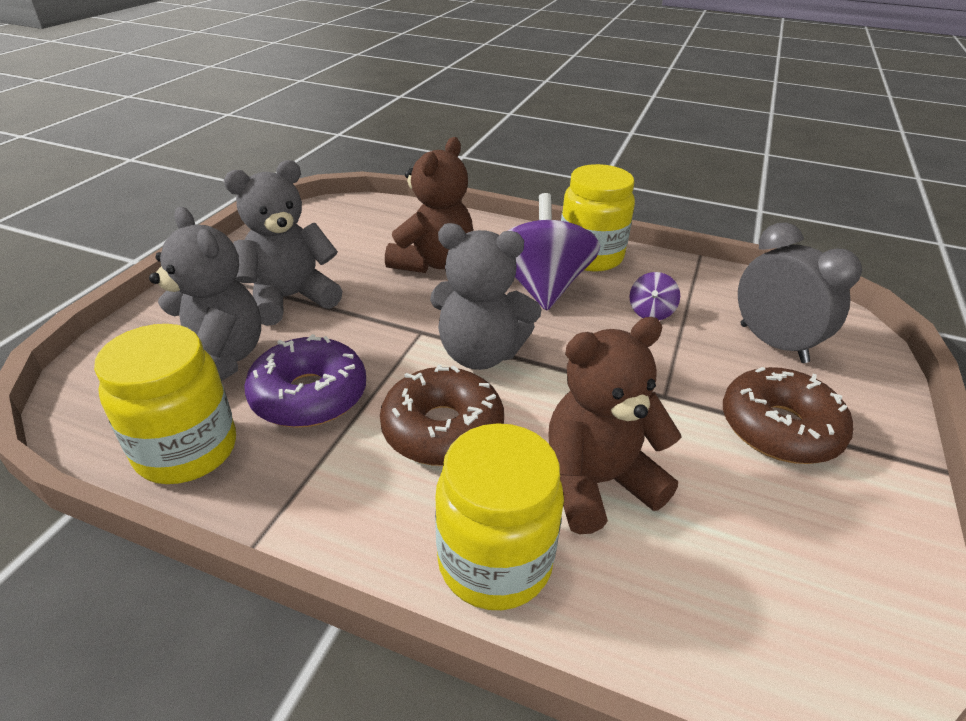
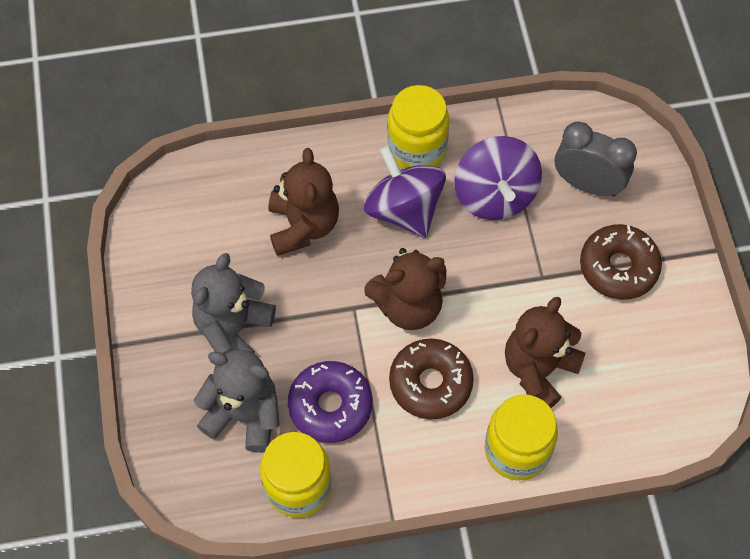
camera: 30 degrees left, 25 degrees up
grey teddy bear [430,223,542,370] -> brown teddy bear [364,248,446,330]
purple spinning top [629,272,680,320] -> purple spinning top [455,136,542,220], size x2.24

